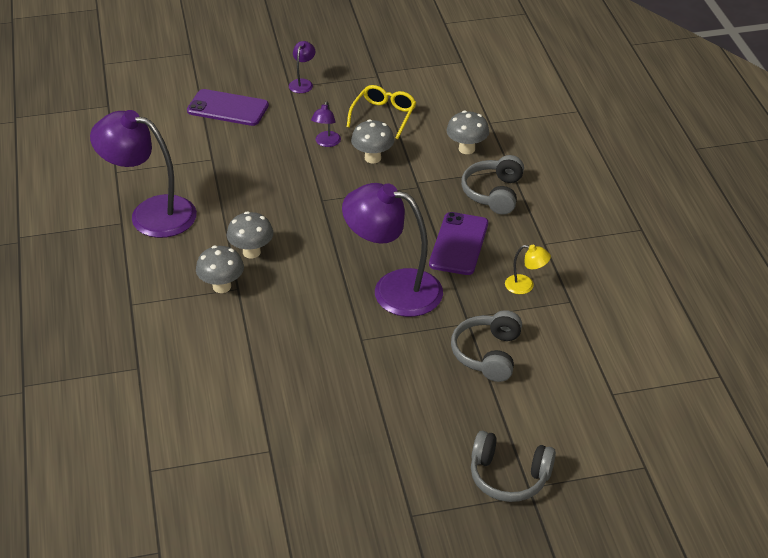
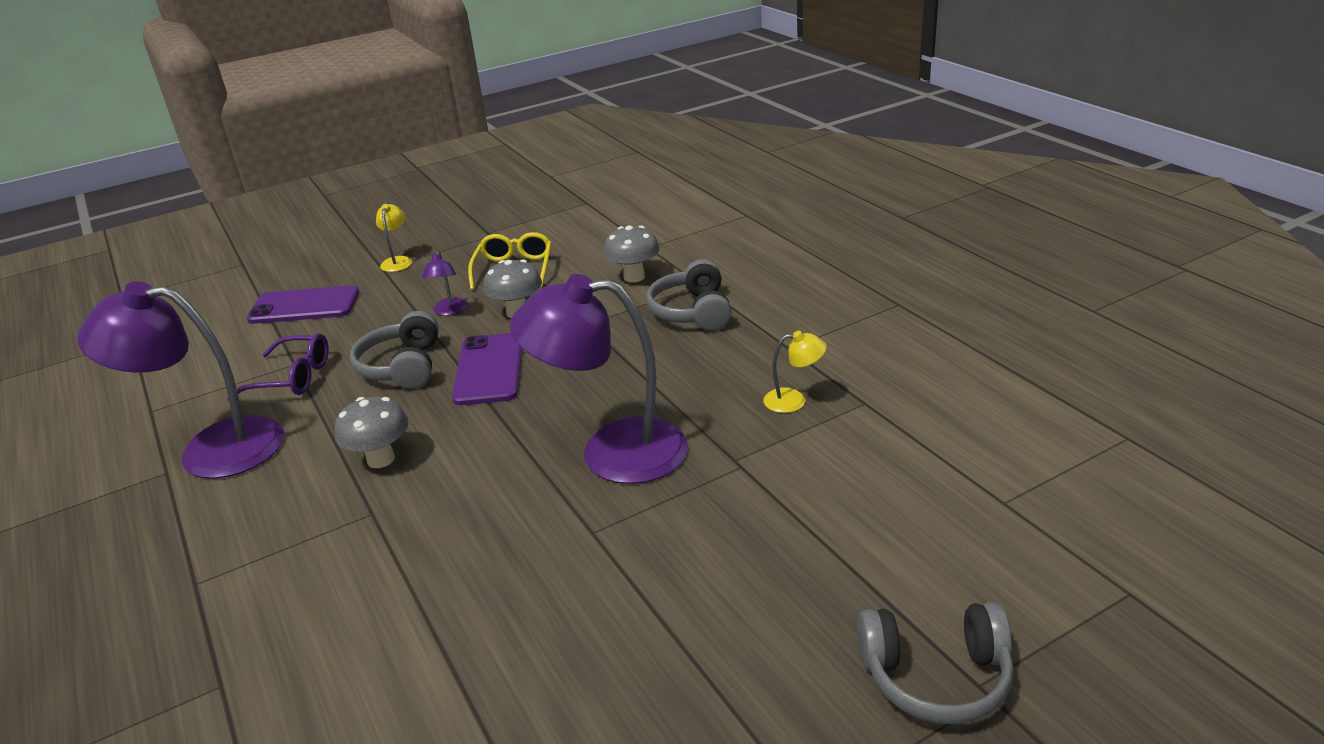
camera: 15 degrees left, 10 degrees down
grey mushroom [196,246,244,293] -> none
purple lamp [289,41,315,93] -> yellow lamp [376,204,412,272]
purple phone [429,212,488,275] -> purple phone moved to [452,333,522,405]
grey headphones [451,310,522,382] -> grey headphones moved to [350,311,439,389]
none -> purple glasses [227,333,329,401]

